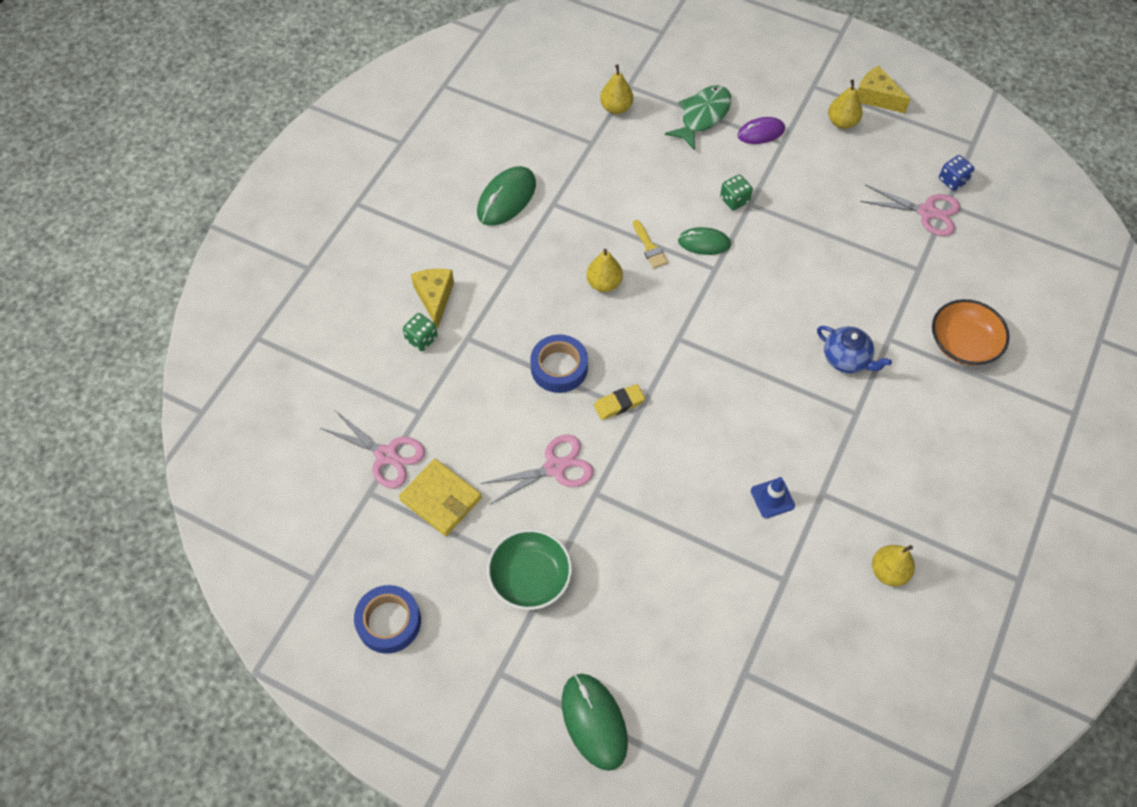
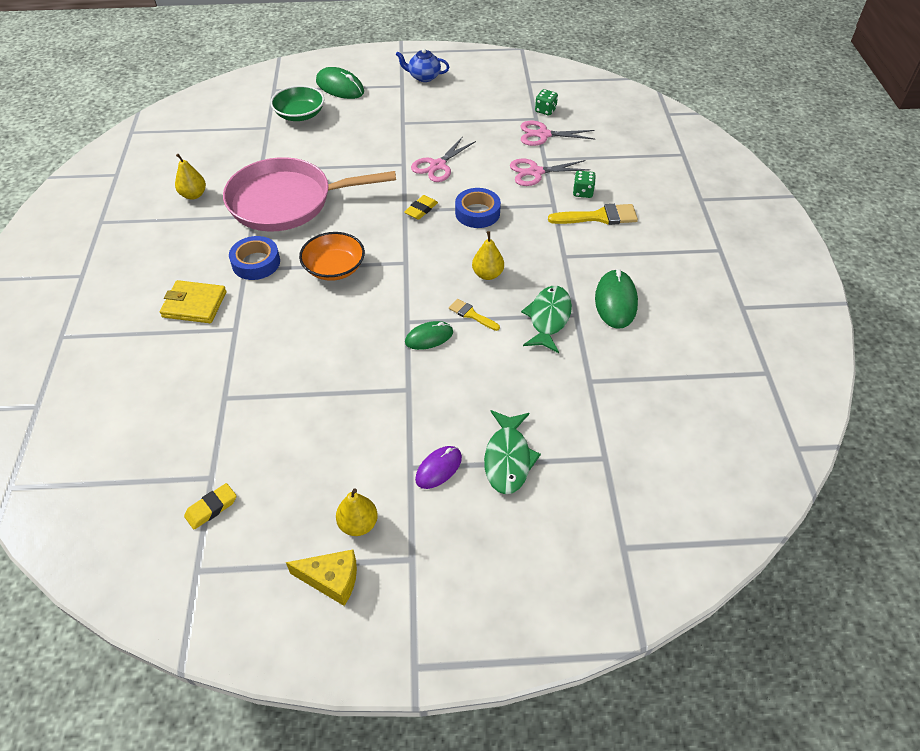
camera: 150 degrees right, 10 degrees down
blue tape [354,585,421,654] -> blue tape moved to [229,236,280,280]
yellow wallet [399,459,482,536] -> yellow wallet moved to [160,280,226,323]
yellow cheese [411,269,454,329] -> yellow brush [548,204,638,225]
green bowl [487,529,572,610] -> green bowl moved to [270,85,324,121]
yellow pear [600,64,633,114] -> none
green dice [720,174,753,210] -> green dice moved to [535,89,558,115]
blue traffic cone [751,477,795,518] -> pink pan [223,157,396,231]
blue teapot [817,326,892,373] -> blue teapot moved to [396,49,449,82]
pink scissors [860,185,961,236] -> pink scissors moved to [510,159,590,186]
orange bowl [932,299,1010,365] -> orange bowl moved to [299,232,365,281]
blue dice [939,155,975,191] -> yellow eraser [184,483,236,530]
none -> green fish [521,286,572,353]

